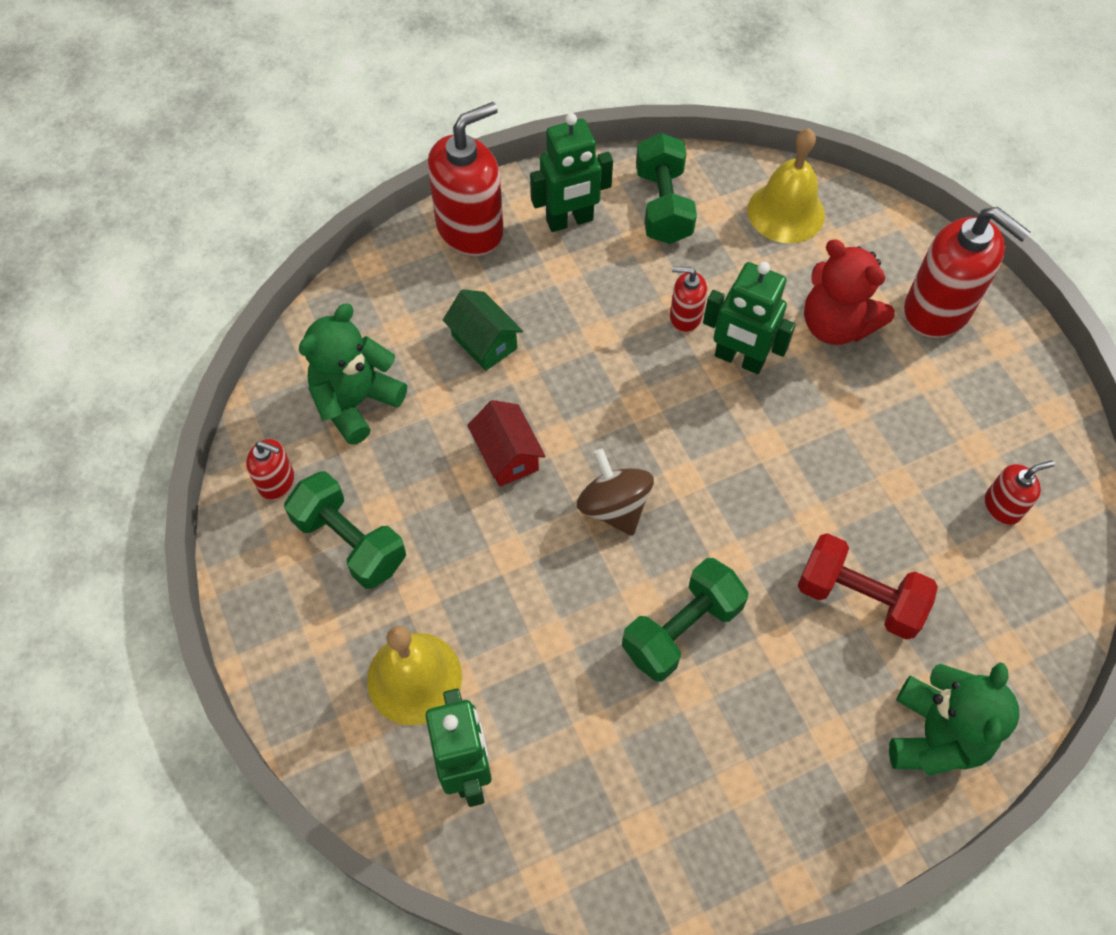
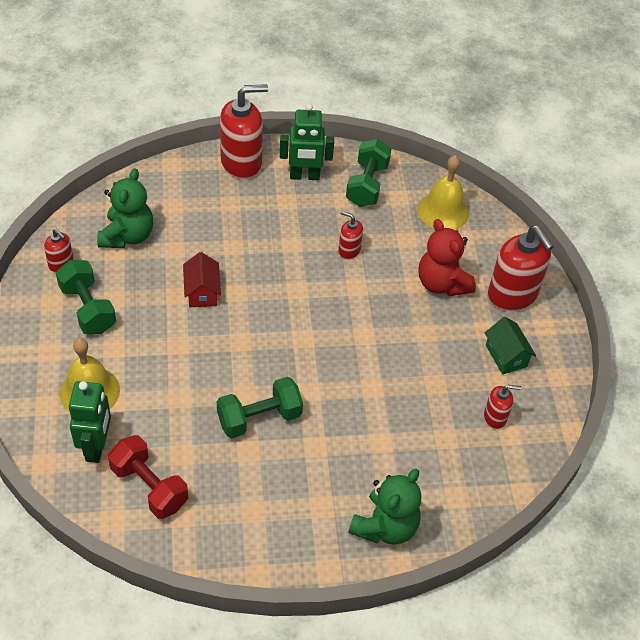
camera: 15 degrees right, 10 degrees down
green teddy bear [299,304,407,445] -> green teddy bear turned 135 degrees clockwise [97,168,153,248]
green house [443,289,523,371] -> green house moved to [485,317,536,375]
brown spinning top [577,448,654,536] -> none
green robot [703,262,796,374] -> none
red dumbbell [798,533,938,640] -> red dumbbell moved to [108,435,188,519]

